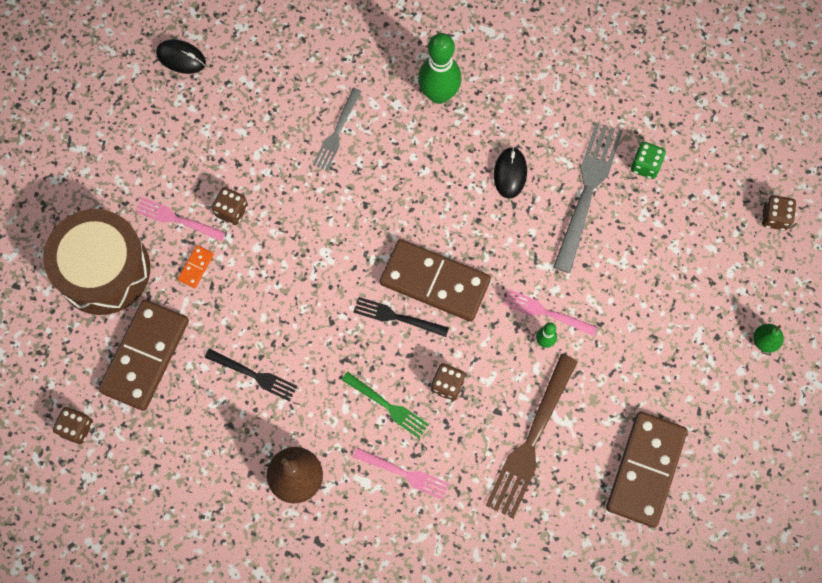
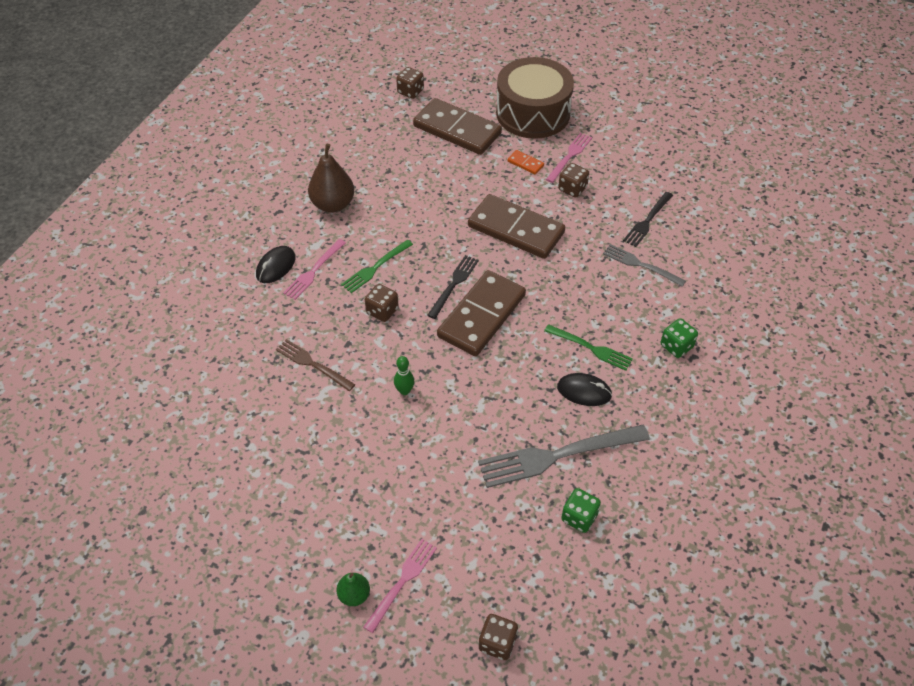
camera: 100 degrees right, 20 degrees down
black mouse [156,40,206,74] -> black mouse moved to [256,246,296,283]
black fork [205,348,297,401] -> black fork moved to [623,192,673,247]
green bowling pin [418,33,462,104] -> green dice [661,318,698,358]
brown fork [485,354,578,518] -> brown fork [276,339,356,391], size x0.57
pink fork [503,289,597,336] -> pink fork moved to [363,539,437,633]
grey fork [553,122,622,273] -> grey fork turned 135 degrees clockwise [478,425,650,488]
brown domino [606,412,687,528] -> brown domino moved to [468,194,565,259]
none -> green fork [544,324,633,371]

